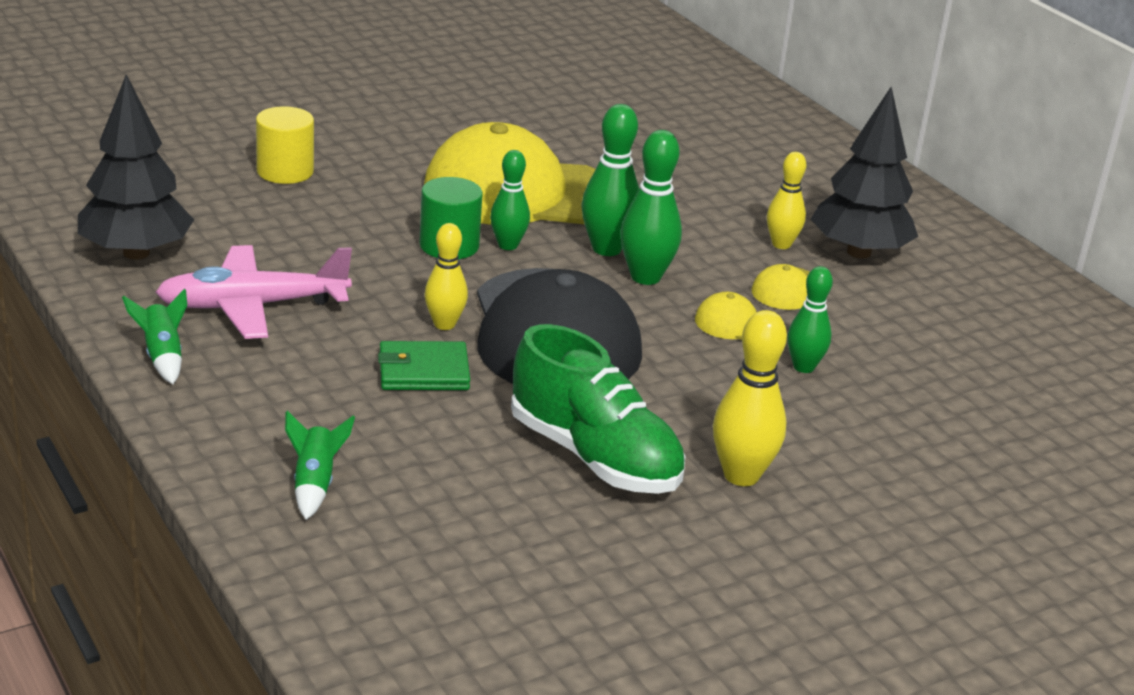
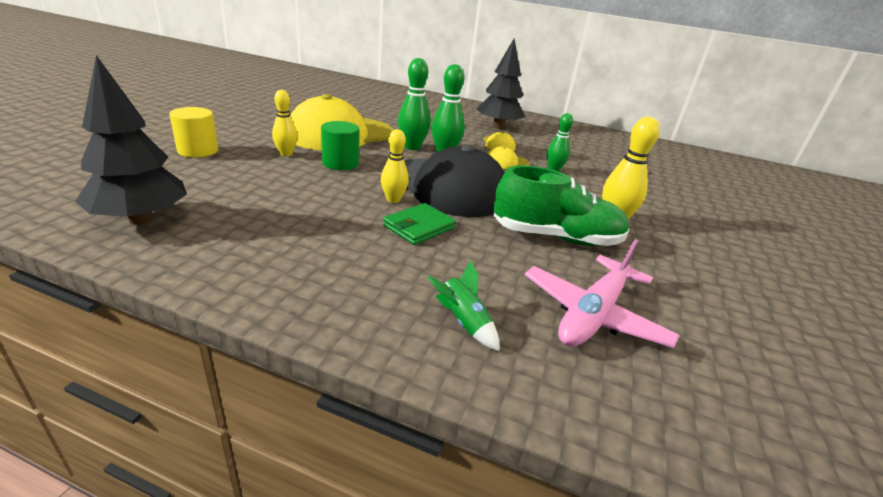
camera: 40 degrees left, 0 degrees up
green rocket [122,288,187,384] -> none
pink plane [156,245,352,339] -> pink plane moved to [525,239,680,348]
green bowling pin [490,150,530,250] -> none
yellow bowling pin [767,152,806,249] -> yellow bowling pin moved to [272,90,298,156]

